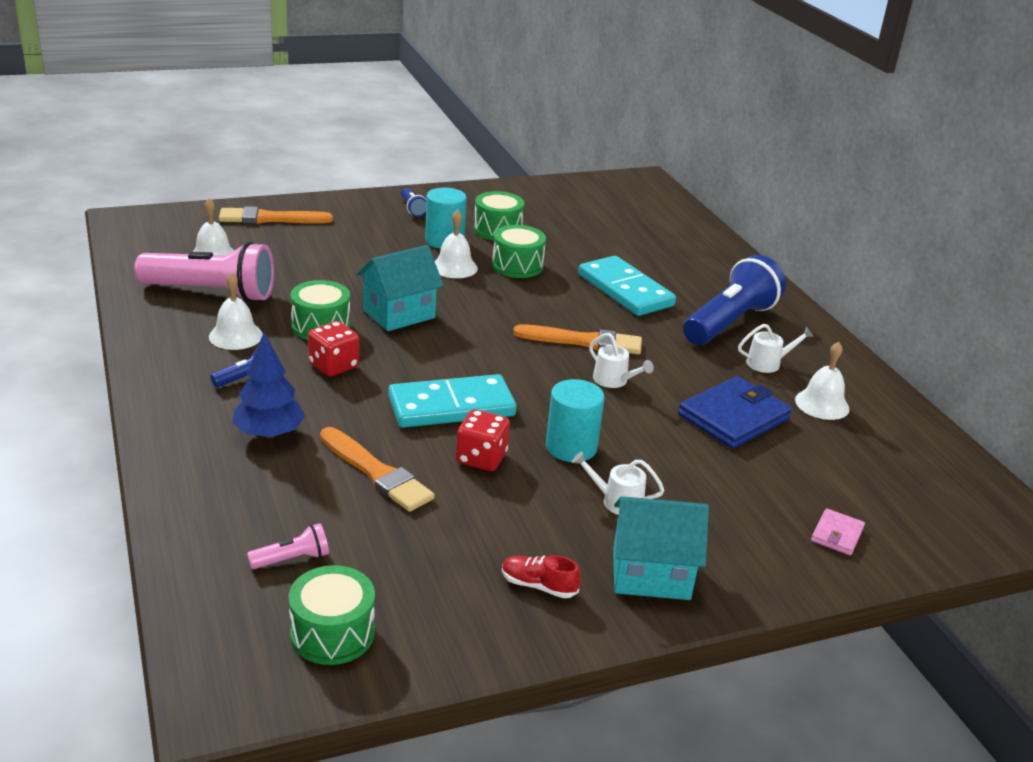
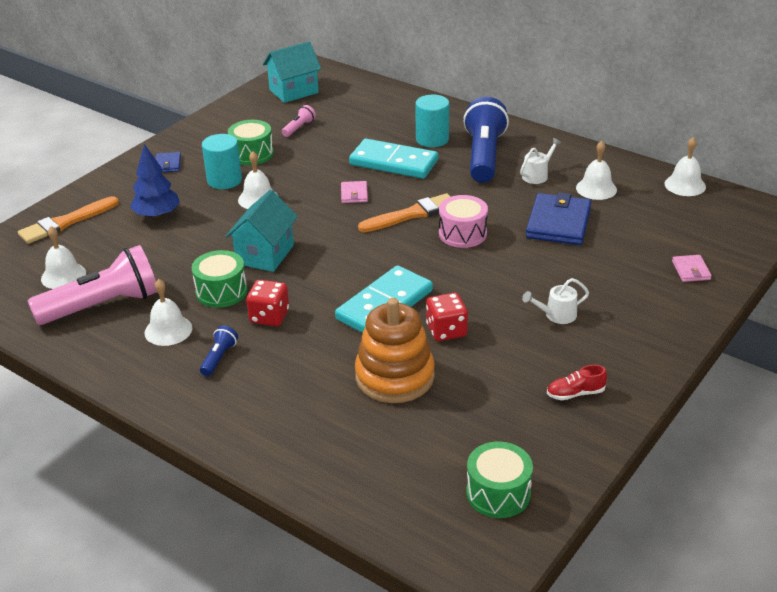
camera: 30 degrees left, 5 degrees up
blue tree [232,332,305,438] -> blue tree moved to [130,144,180,218]
pink flashlight [247,523,329,569] -> pink flashlight moved to [282,105,316,137]
orange brush [320,427,435,512] -> orange stacking toy [355,298,435,403]
blue flashlight [401,188,426,217] -> blue wallet [155,152,181,173]
green drum [492,225,546,278] -> none
turquoise cylinder [546,379,604,462] -> turquoise cylinder moved to [415,95,449,147]
white watering can [589,333,654,388] -> pink drum [439,195,488,248]
turquoise house [613,496,709,600] -> turquoise house moved to [263,41,321,103]
none -> pink wallet [341,181,368,203]
none -> white bell [665,137,706,196]

